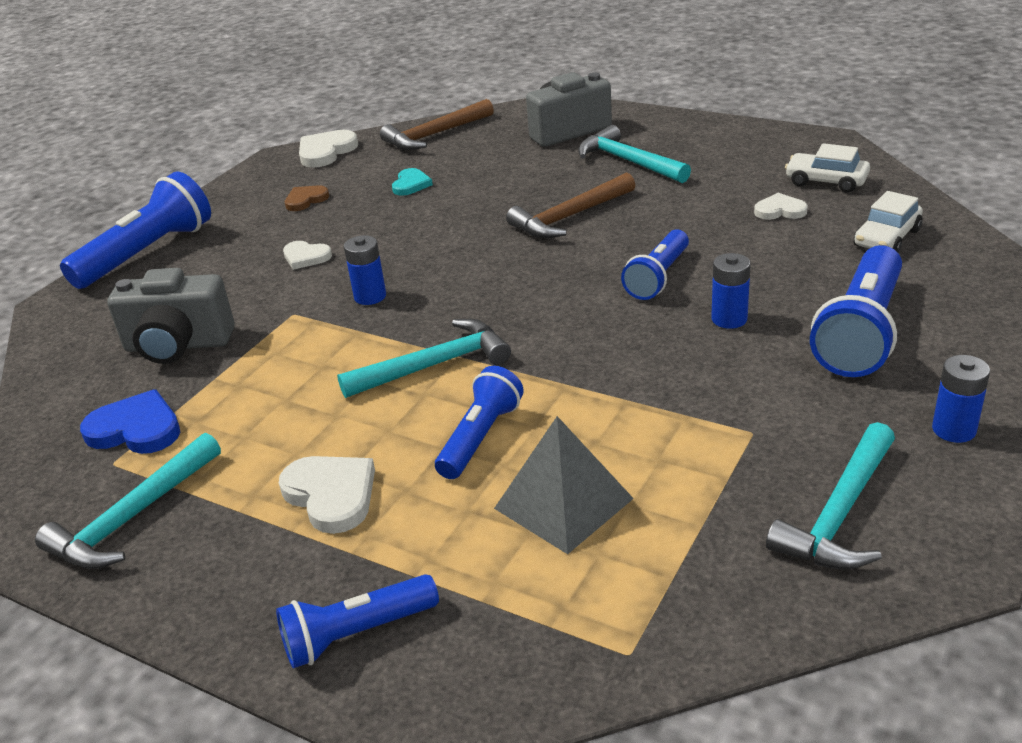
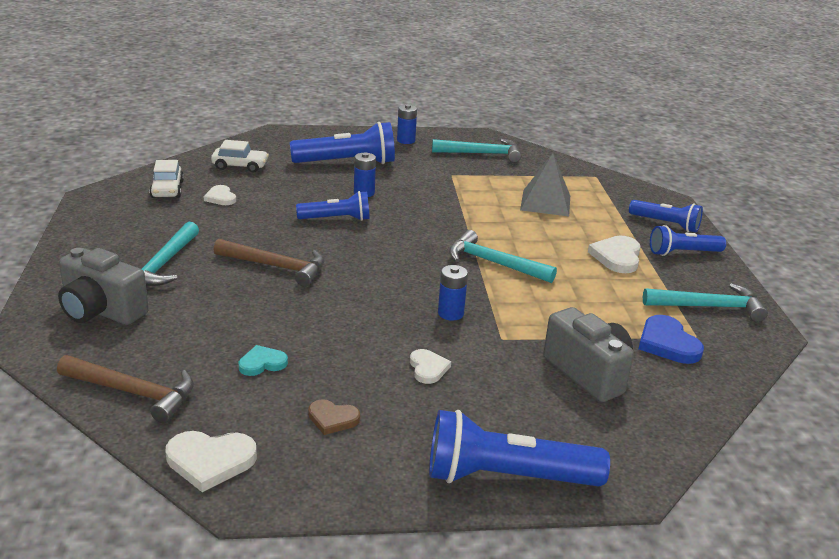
camera: 130 degrees left, 5 degrees down
blue flashlight [435,366,524,479] -> blue flashlight moved to [650,225,726,256]

